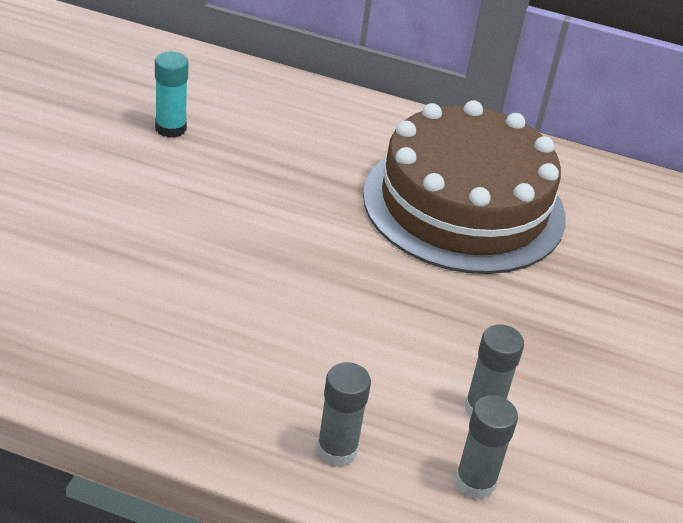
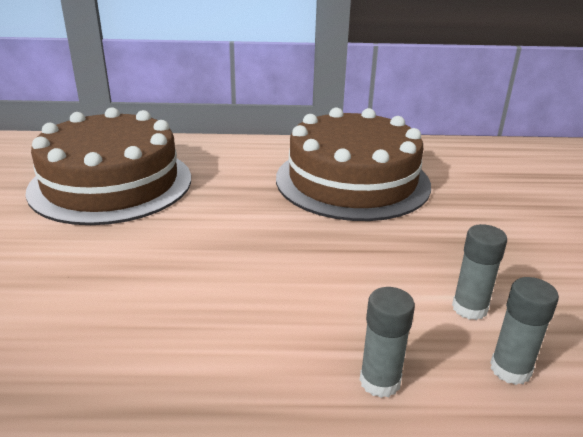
camera: 15 degrees left, 10 degrees down
turquoise glue stick [155,52,188,138] -> brown cake [26,107,191,225]

